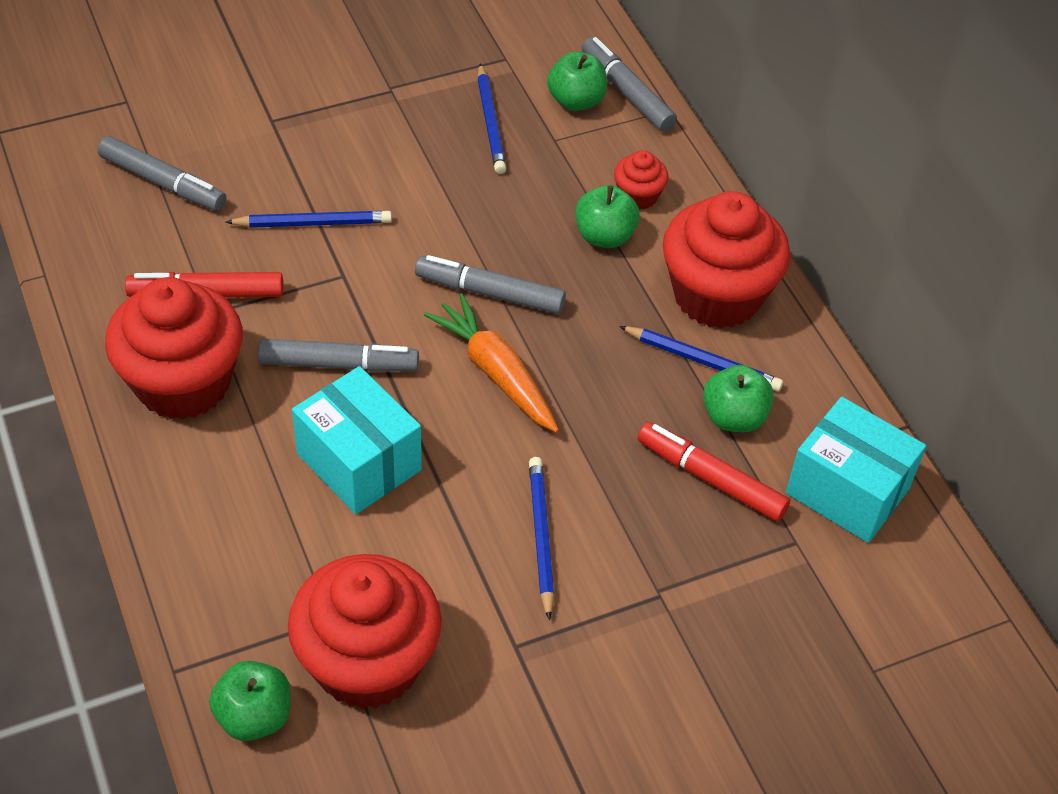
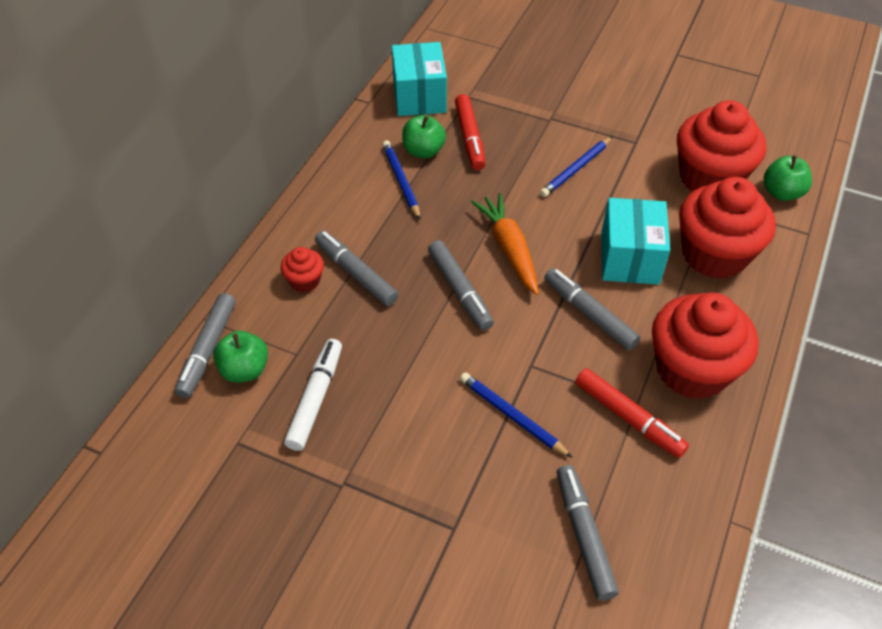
camera: 130 degrees left, 0 degrees up
orange carrot [424,293,559,433] -> orange carrot turned 150 degrees clockwise [471,193,539,295]
blue pencil [477,63,506,174] -> white marker [284,339,342,451]
green apple [575,185,640,248] -> grey marker [315,231,399,306]
red cupcake [663,191,790,328] -> red cupcake moved to [679,177,776,279]

